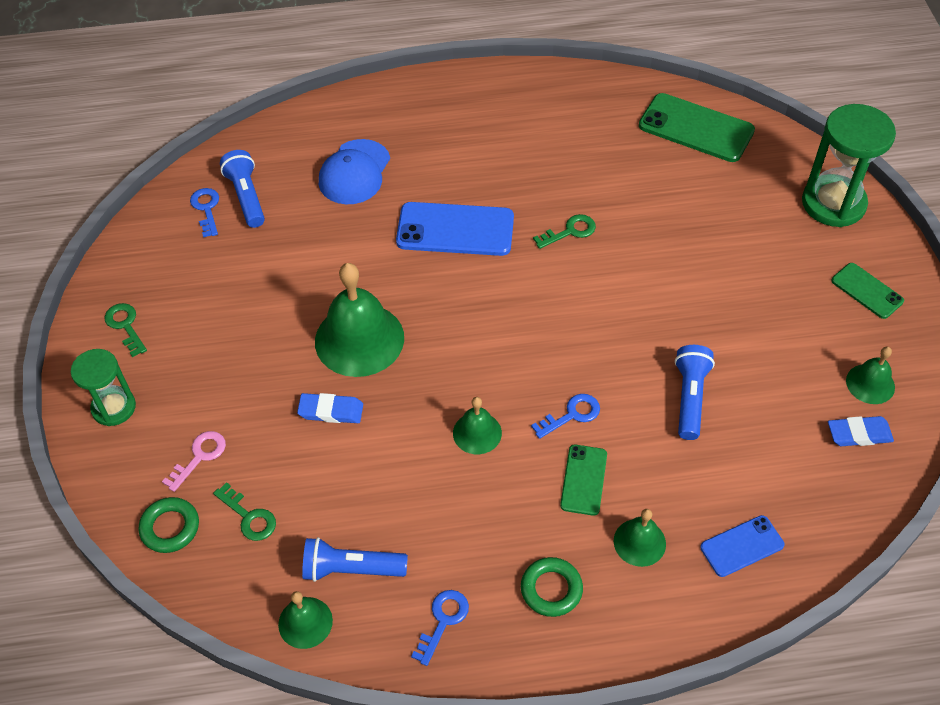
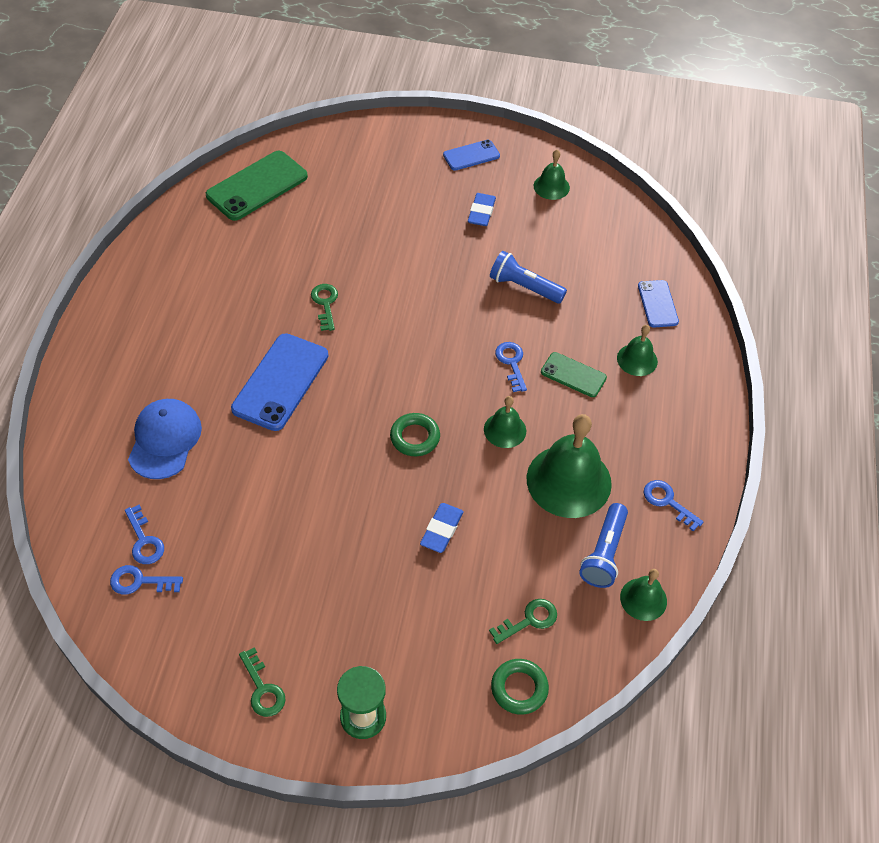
camera: 75 degrees left, 0 degrees up
green key [104,303,147,357] -> green key turned 105 degrees counterclockwise [239,647,286,717]
pink key [162,431,226,492] -> none
blue flashlight [220,150,265,228] -> blue key [125,505,164,564]
green bell [315,263,404,377] -> green bell moved to [527,414,612,518]
blue cap [319,139,390,204] -> blue cap turned 120 degrees counterclockwise [128,399,202,479]
green ring [521,557,583,617] -> green ring moved to [390,413,440,456]
green hourglass [802,104,896,227] -> none
blue eraser [828,416,894,446] -> blue eraser moved to [468,193,496,226]
green phone [831,263,904,319] -> blue phone [443,140,500,171]

